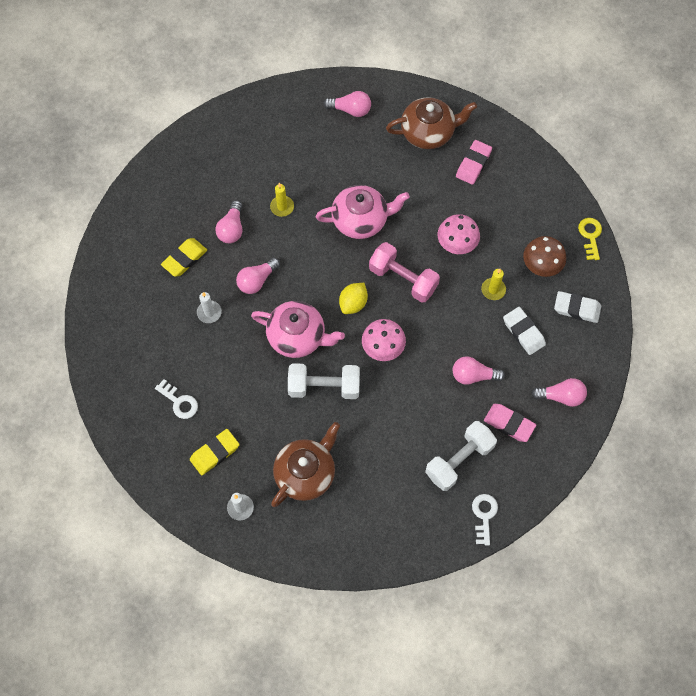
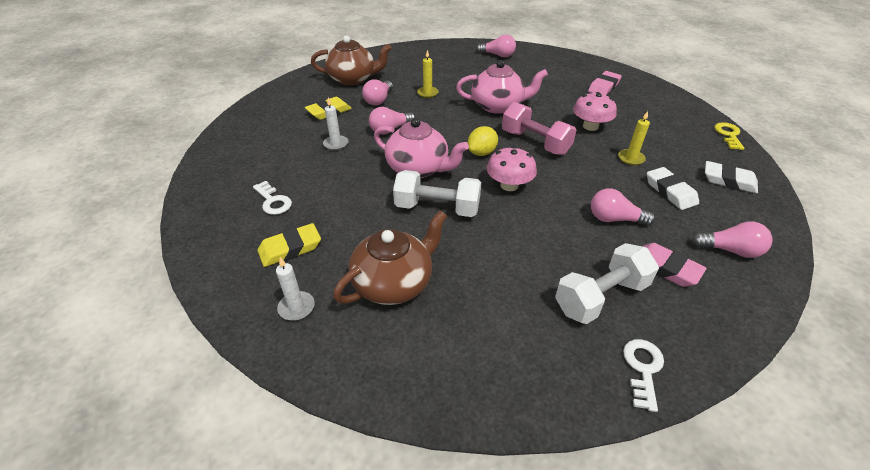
camera: 10 degrees right, 25 degrees down
brown teapot [386,97,477,149] -> brown teapot moved to [311,35,392,86]
brown mushroom [523,236,566,277] -> none

